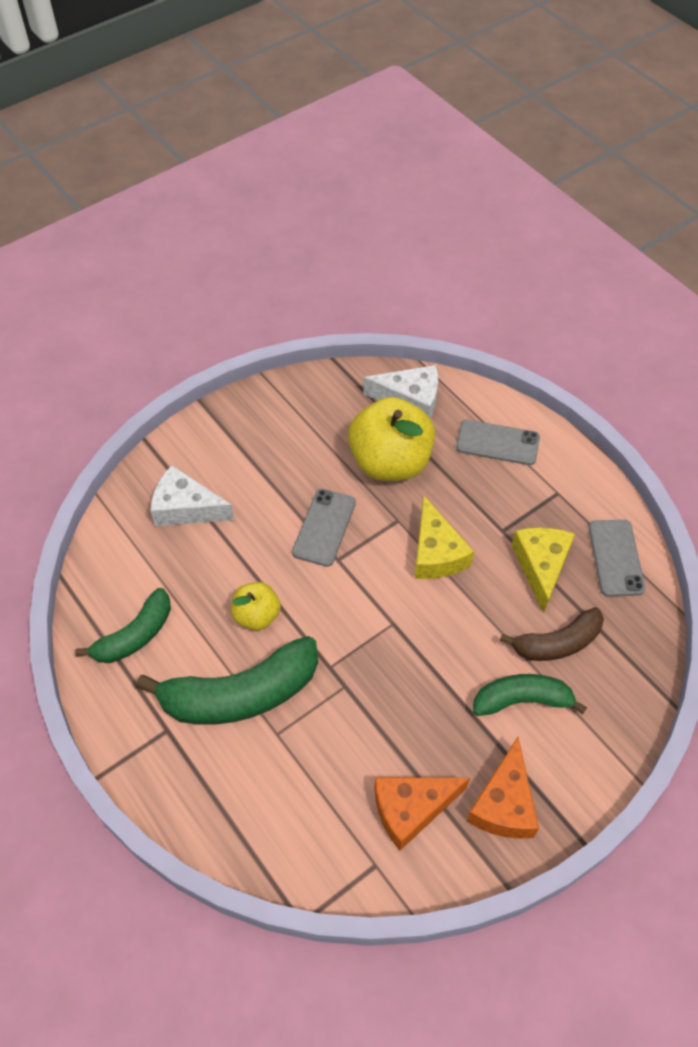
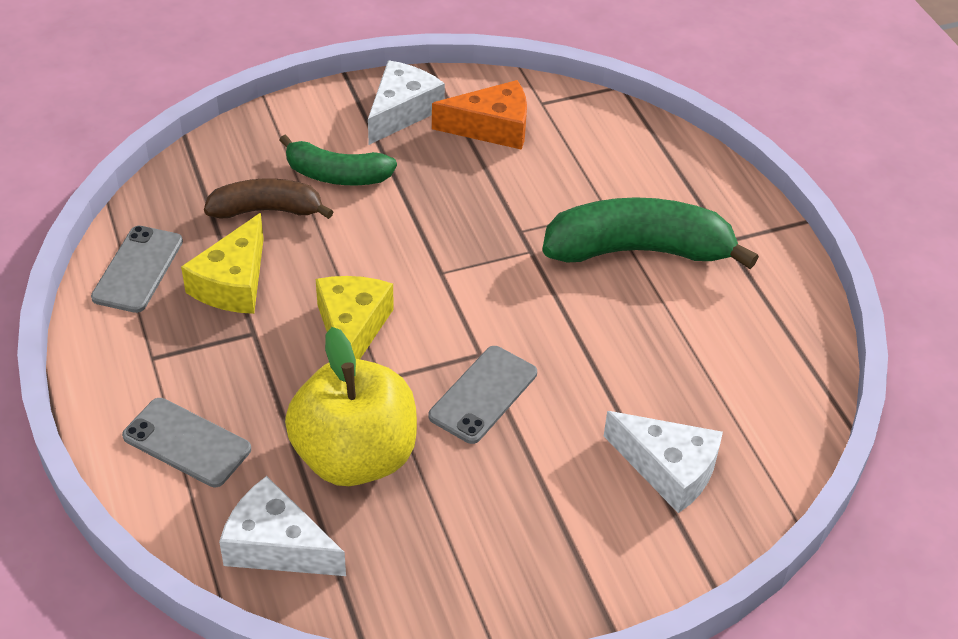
camera: 165 degrees left, 10 degrees down
green banana [75,588,171,663] -> none
yellow apple [231,582,281,630] -> none
orange cheese [467,737,539,839] -> white cheese [368,60,445,145]

